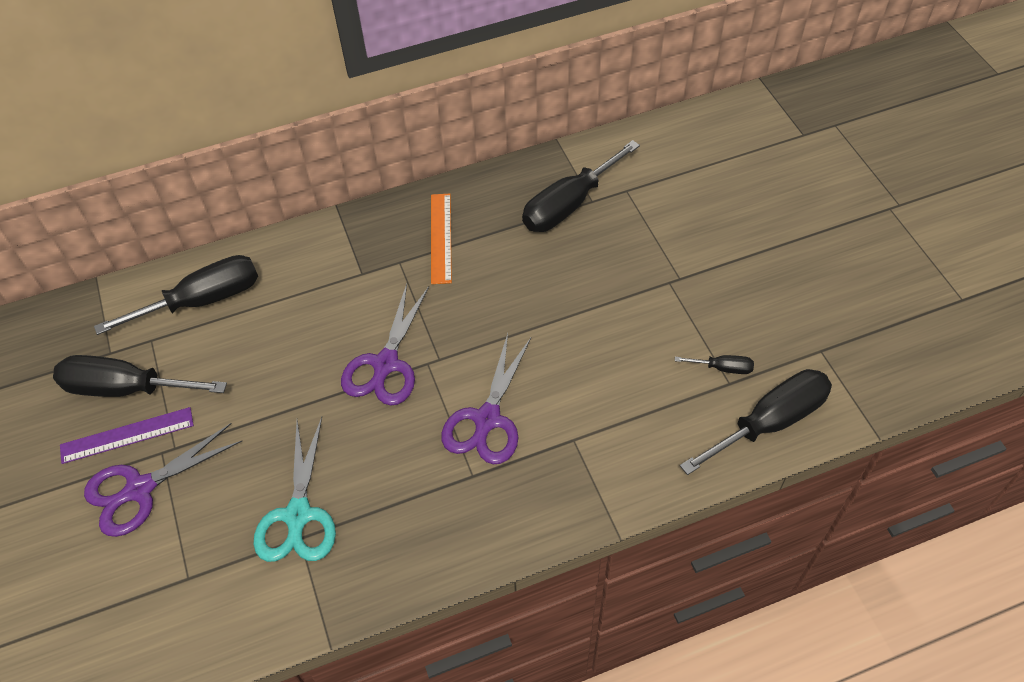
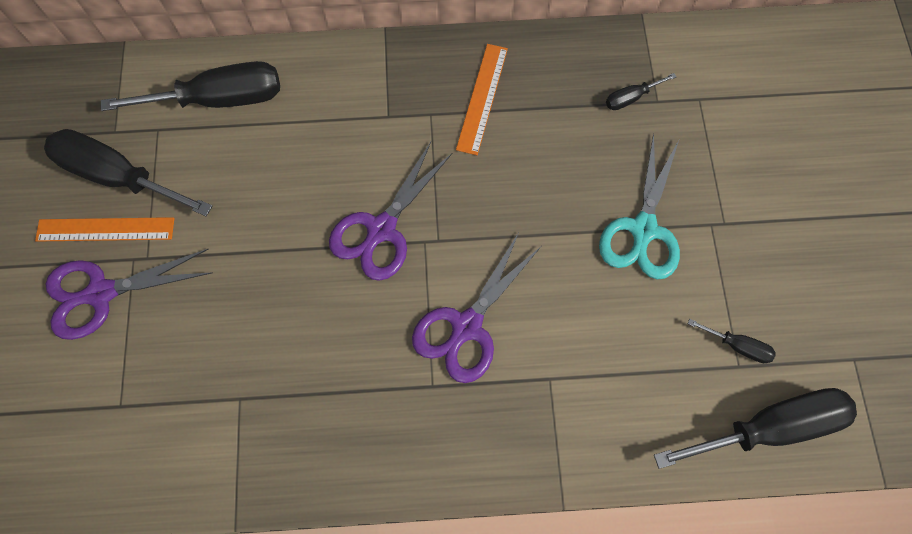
camera: 15 degrees right, 15 degrees up
purple ruler [60,407,194,464] -> orange ruler [35,217,174,242]
turquoise scissors [253,417,336,562] -> turquoise scissors moved to [599,133,680,279]
black screwdriver [522,140,640,232] -> black screwdriver [606,73,676,110], size x0.45

